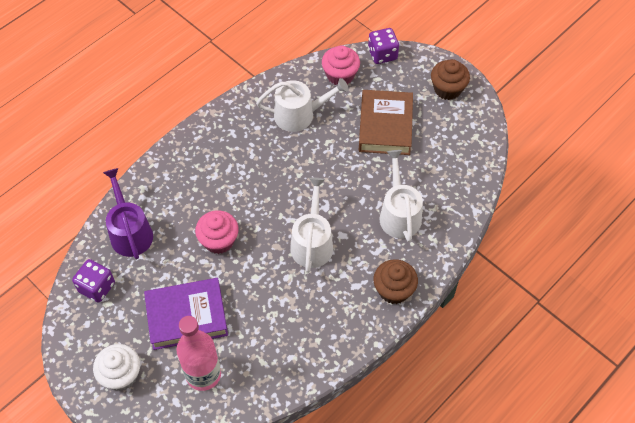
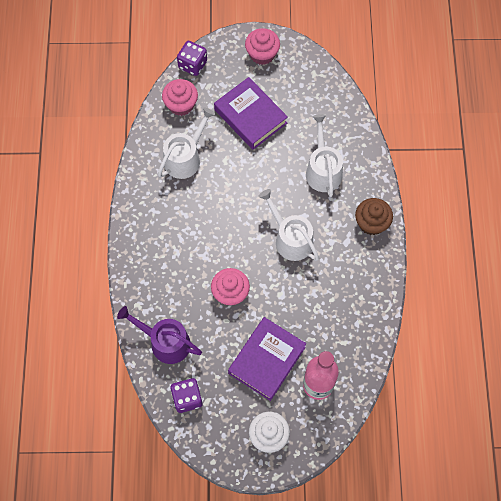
camera: 45 degrees left, 10 degrees up
brown book [359,90,413,155] -> purple book [214,77,288,150]
white watering can [379,150,423,242] -> white watering can turned 45 degrees clockwise [306,114,343,197]
brown cupcake [431,59,470,100] -> pink cupcake [245,28,280,65]

